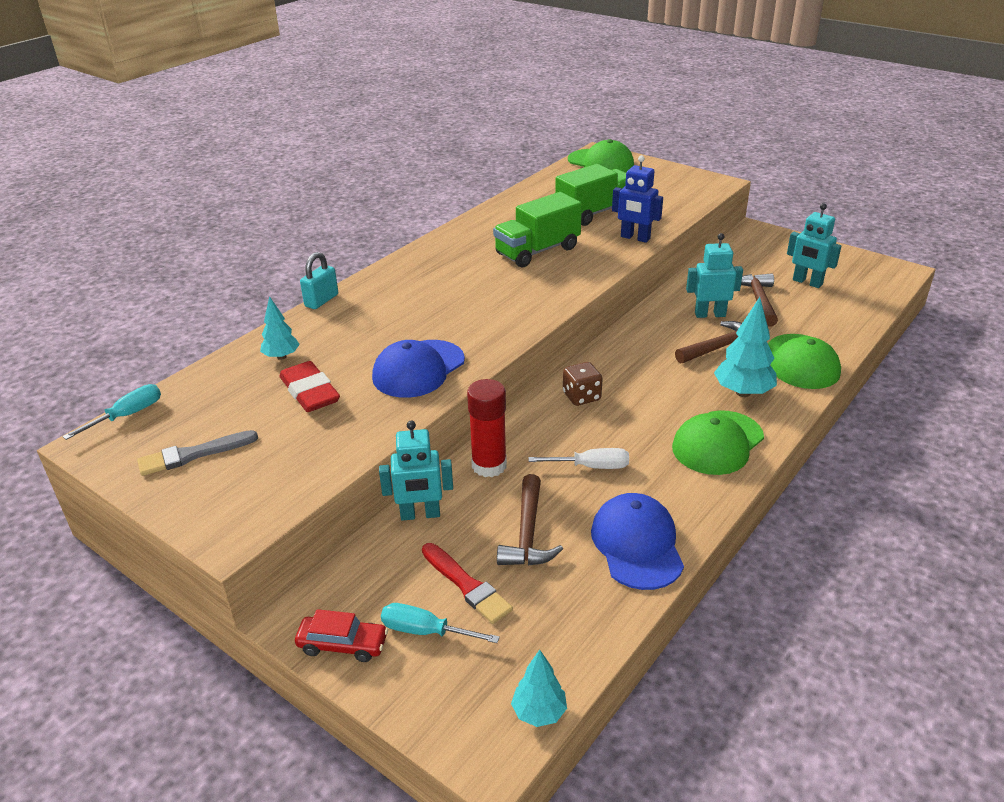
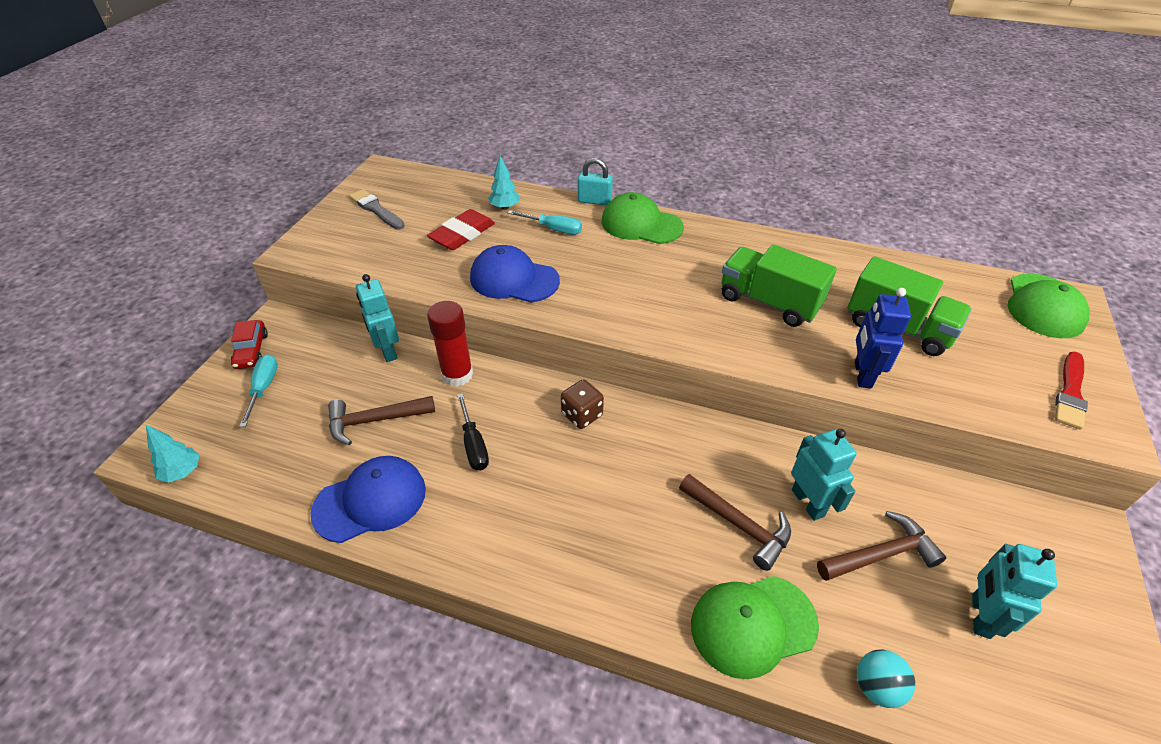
camera: 70 degrees right, 10 degrees up
turquoise screwdriver [63,384,161,440] -> turquoise screwdriver moved to [508,210,582,235]
red brush [422,543,513,624] -> red brush moved to [1055,352,1088,430]
white screwdriver [529,448,629,469] -> black screwdriver [457,393,489,471]
green cap [672,410,764,475] -> green cap moved to [602,192,684,244]
turquoise tree [714,297,777,397] -> none
none -> turquoise ball [857,650,915,708]

